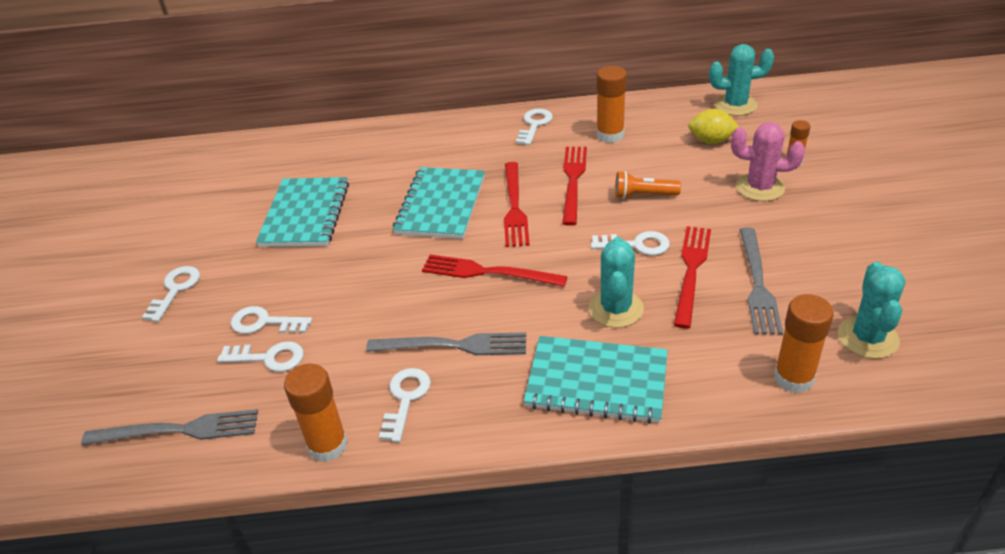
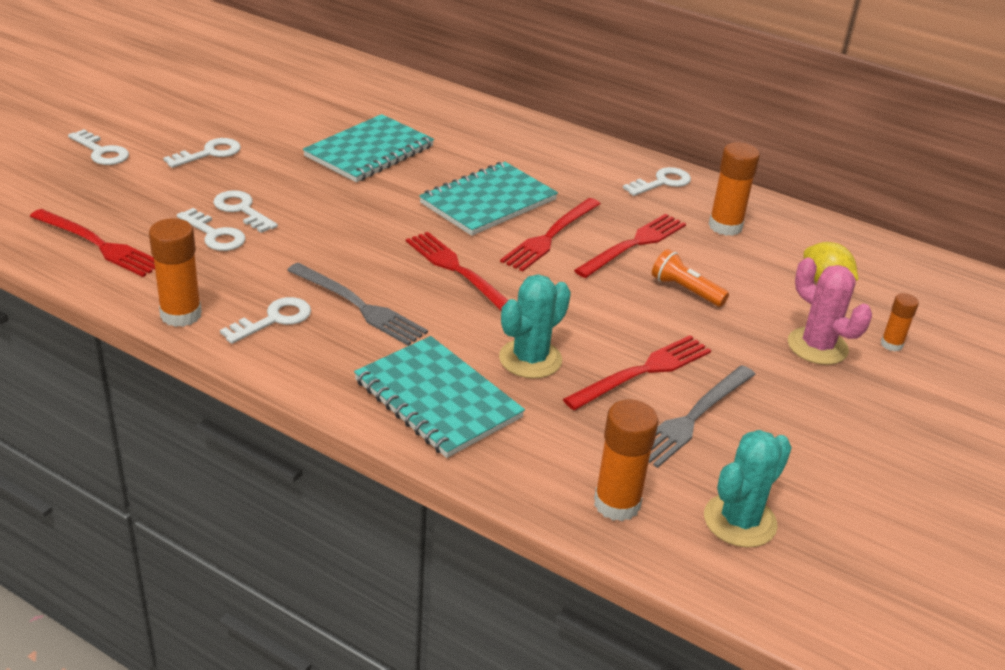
camera: 30 degrees right, 5 degrees down
grey fork [81,409,258,445] -> red fork [30,209,155,277]
white key [591,231,670,255] -> white key moved to [68,129,129,165]
turquoise cactus [709,44,774,116] -> none

